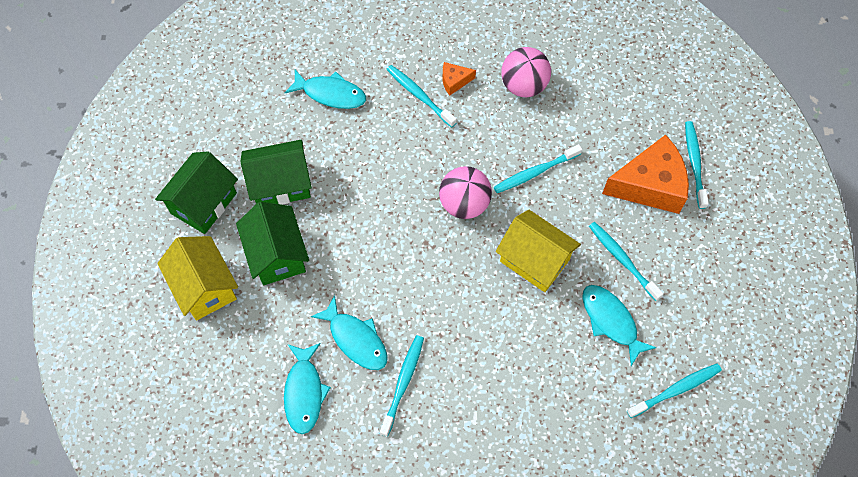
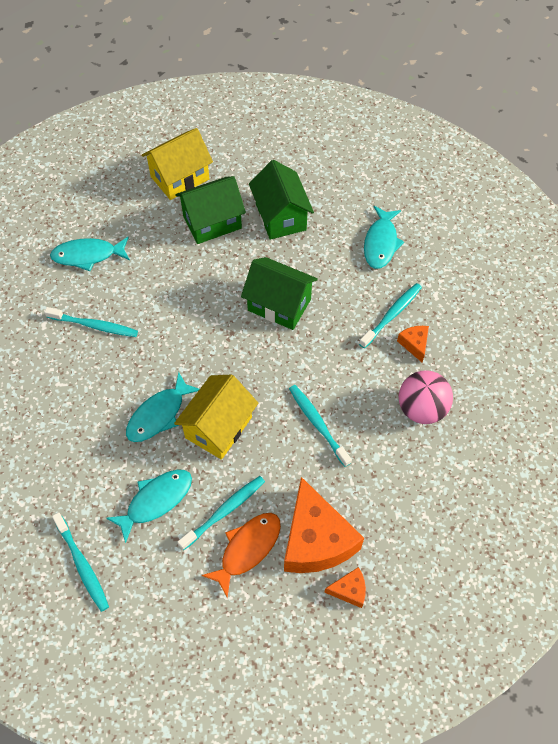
camera: 85 degrees right, 5 degrees down
green house [155,151,238,234] -> green house moved to [241,257,318,330]
turquoise fish [310,295,387,370] -> turquoise fish moved to [126,372,200,442]
pink ball [439,166,492,219] -> none
turquoise toothbrush [685,121,709,209] -> orange cheese [324,567,366,608]
none -> orange fish [201,513,281,598]

